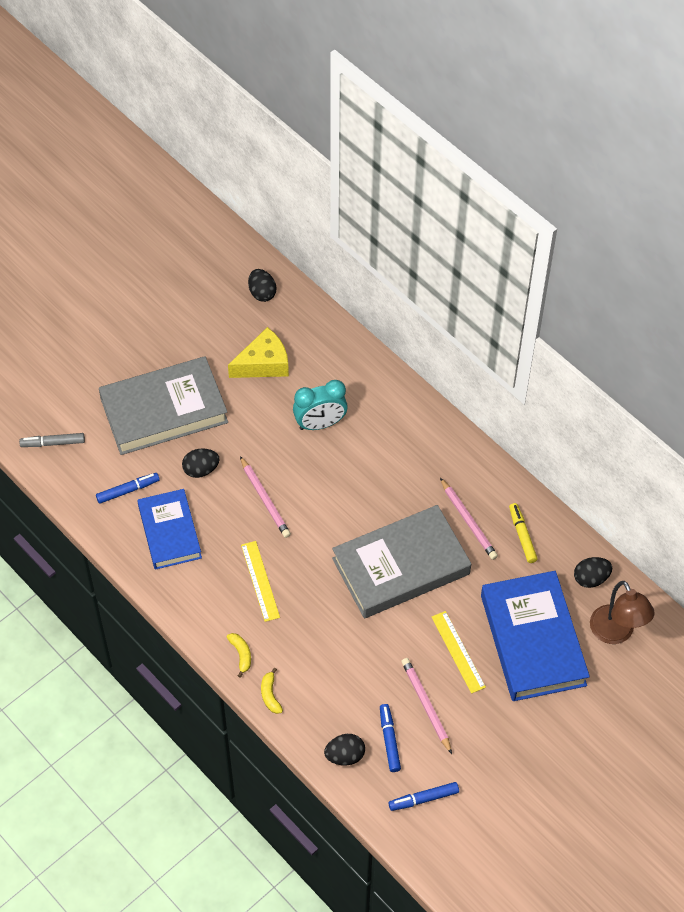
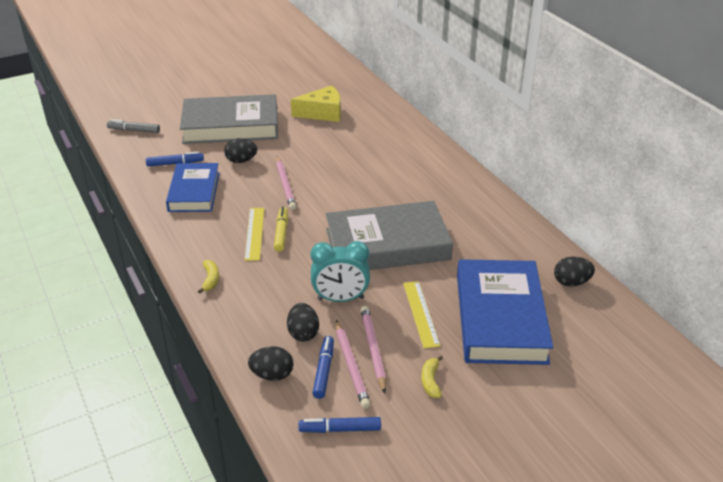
camera: 15 degrees right, 20 degrees down
black egg [248,269,276,302] -> black egg moved to [287,303,319,342]
yellow banana [261,668,283,714] -> yellow banana moved to [421,356,443,398]
turquoise clock [293,380,348,430] -> turquoise clock moved to [311,241,370,302]
pink pencil [440,478,498,560] -> pink pencil moved to [336,320,370,409]
yellow marker [509,503,538,563] -> yellow marker moved to [274,207,288,252]
brown lamp [590,581,655,644] -> none

